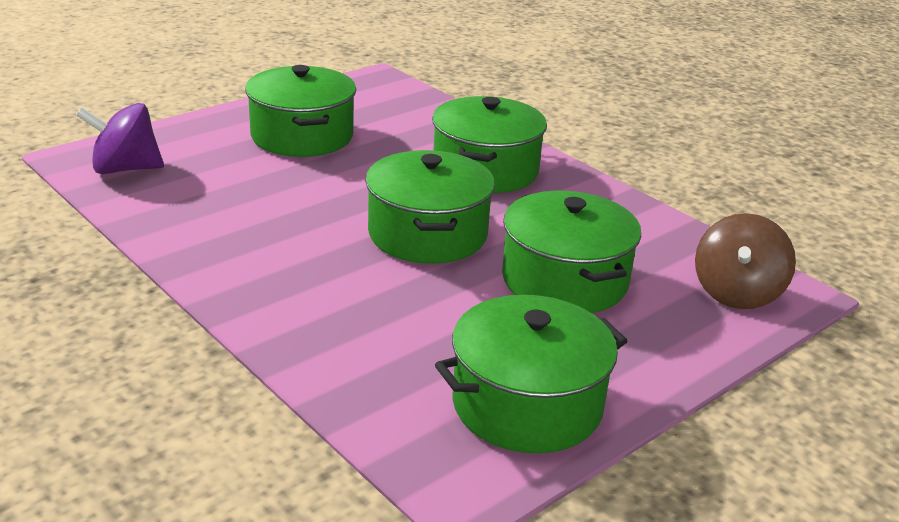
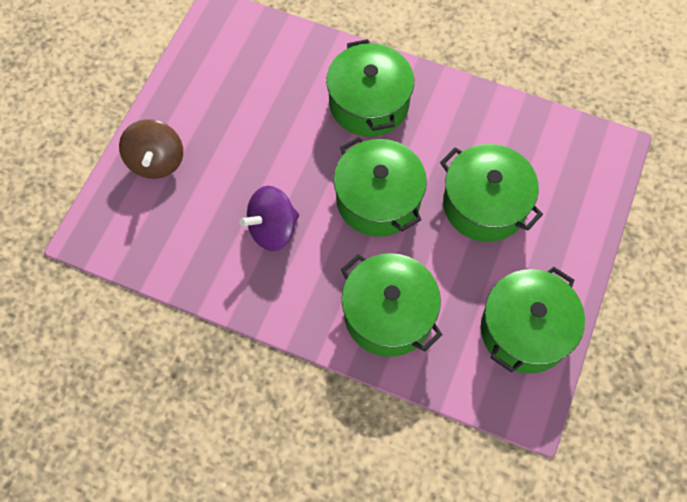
camera: 25 degrees left, 35 degrees up
purple spinning top [76,103,164,174] -> purple spinning top moved to [239,186,299,251]
green pot [245,65,356,157] -> green pot moved to [341,253,442,357]
brown spinning top [695,213,796,309] -> brown spinning top moved to [119,119,183,179]

